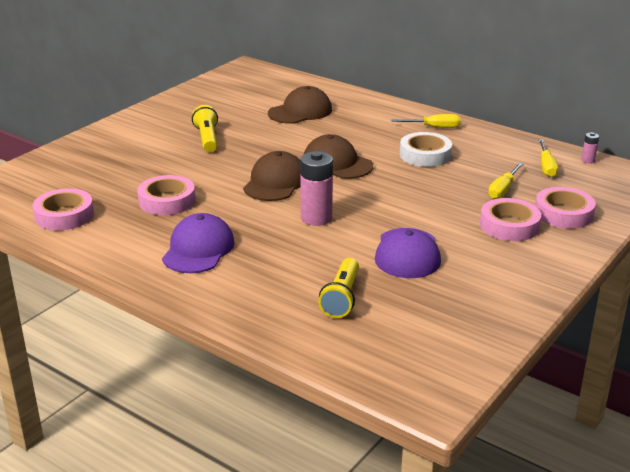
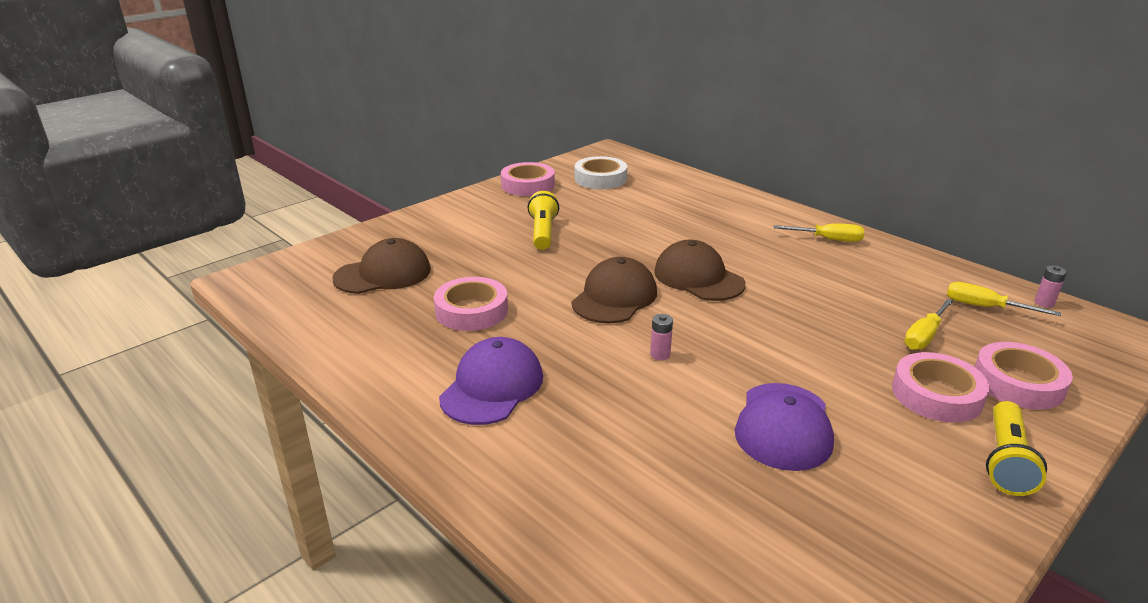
camera: 10 degrees right, 0 degrees up
pink tape [33,188,94,231] -> pink tape moved to [501,162,555,196]
brown cap [268,86,332,124] -> brown cap moved to [332,238,431,294]
pink battery [300,151,333,226] -> pink battery [650,314,673,360], size x0.47
yellow flashlight [318,258,359,318] -> yellow flashlight moved to [986,401,1047,496]
white tape [400,132,452,167] -> white tape moved to [574,156,627,189]
yellow screwdriver [539,139,558,177] -> yellow screwdriver turned 105 degrees clockwise [947,282,1061,316]

